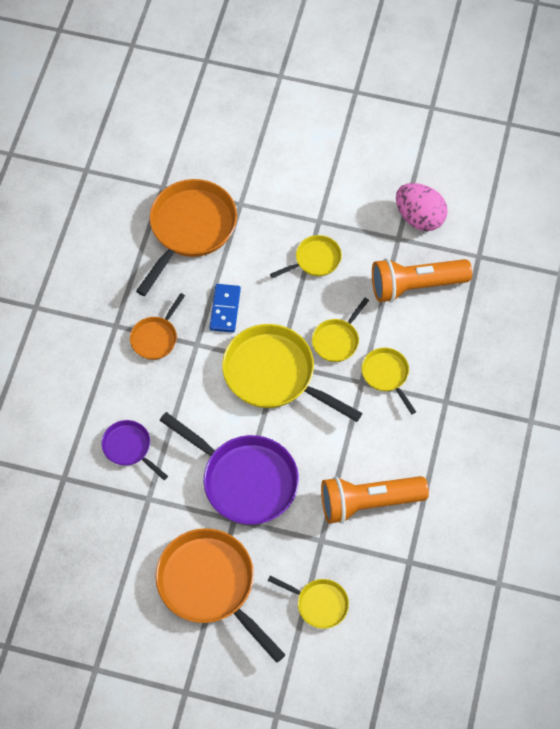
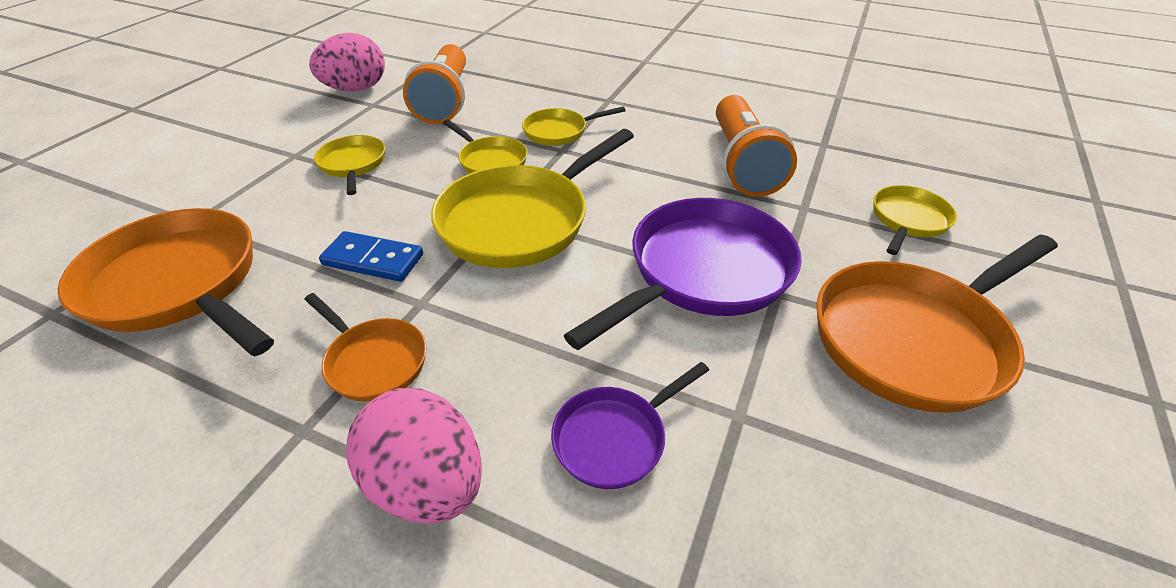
camera: 80 degrees left, 20 degrees down
none -> pink egg [346,388,482,523]

